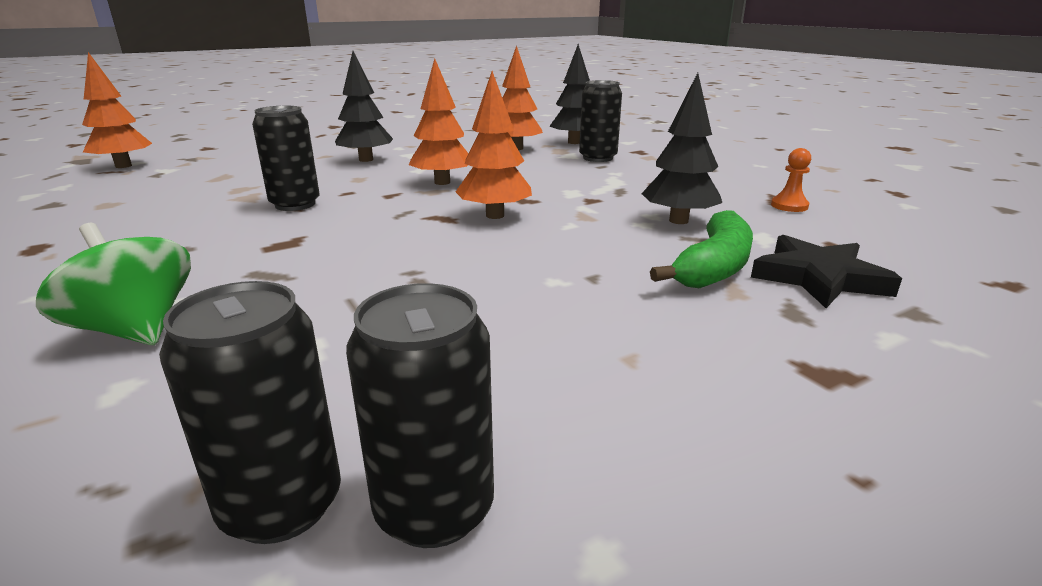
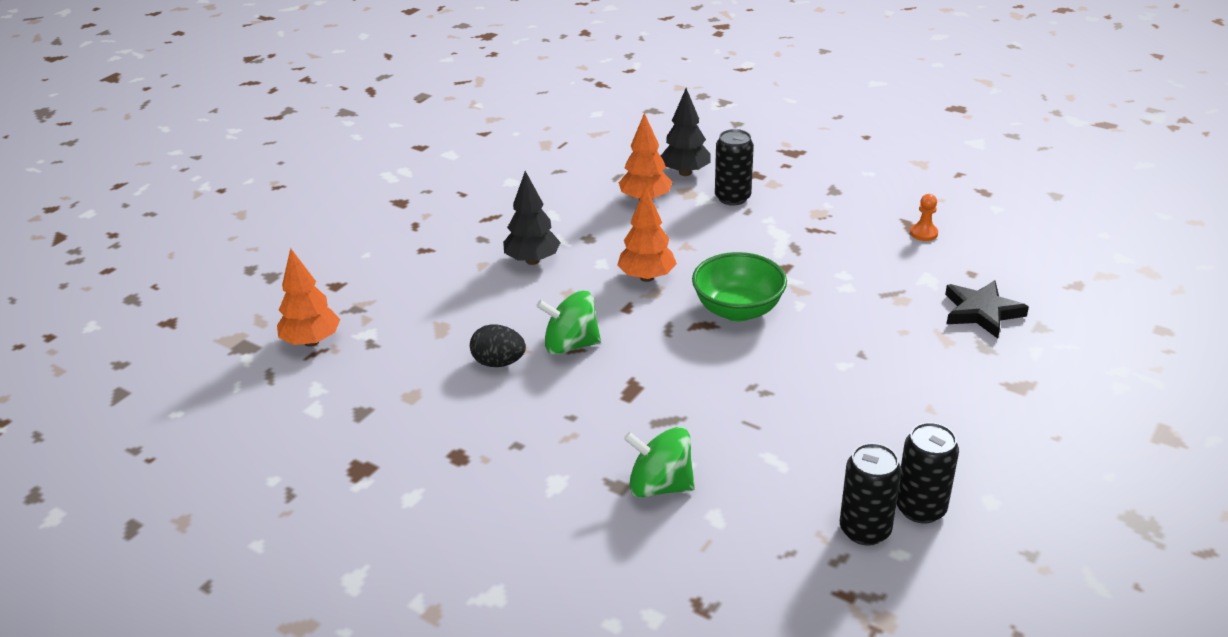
camera: 25 degrees left, 10 degrees up
black can [252,106,320,211] -> green spinning top [536,290,601,355]
orange tree [456,71,532,219] -> green bowl [692,252,787,321]
black tree [641,73,722,224] -> none
green banana [650,210,753,288] -> none
none -> black egg [470,324,526,367]

